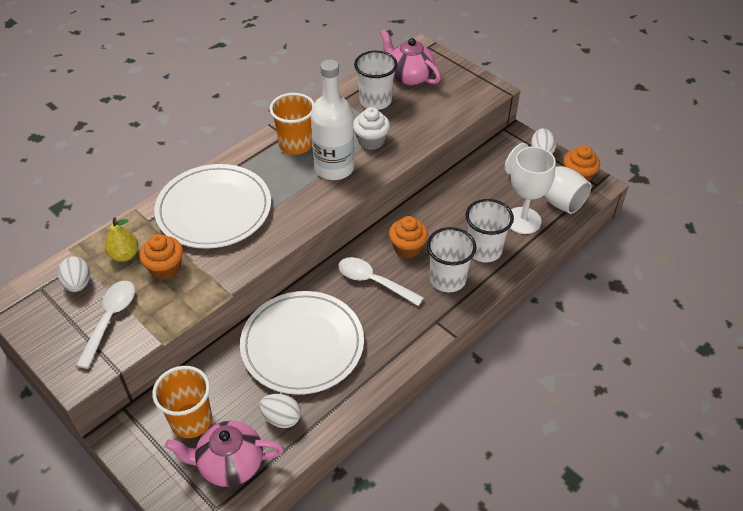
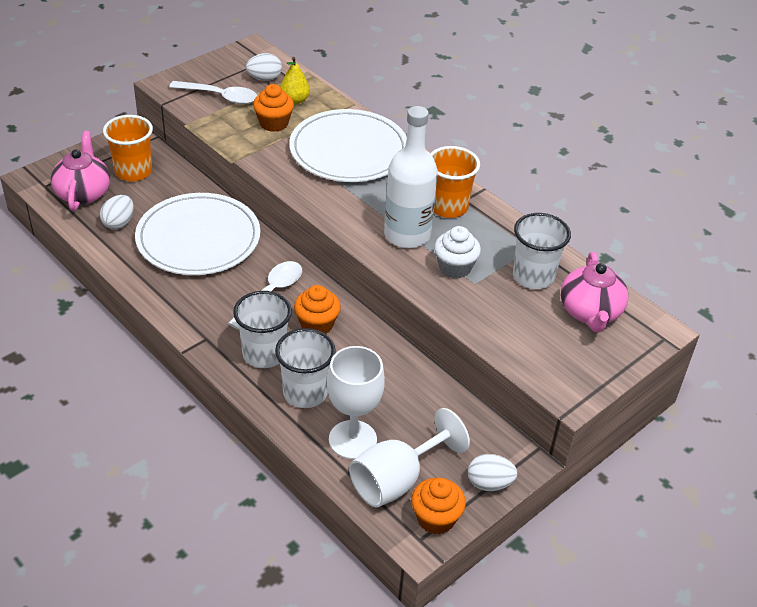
camera: 90 degrees right, 5 degrees down
pink teapot [380,29,441,85] -> pink teapot turned 135 degrees clockwise [561,252,628,333]

